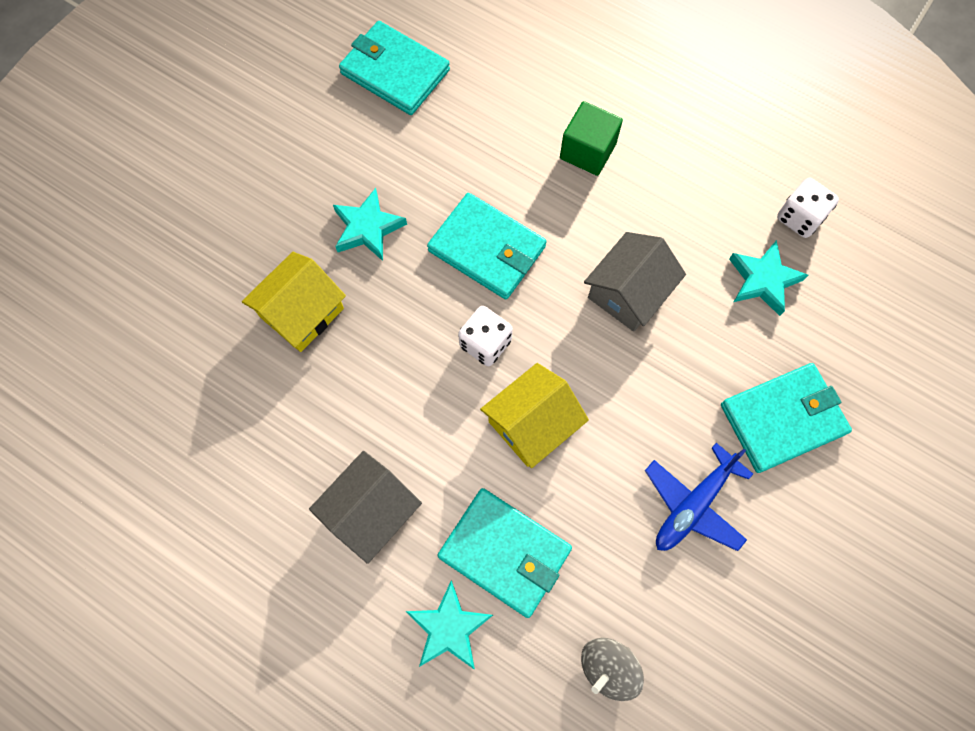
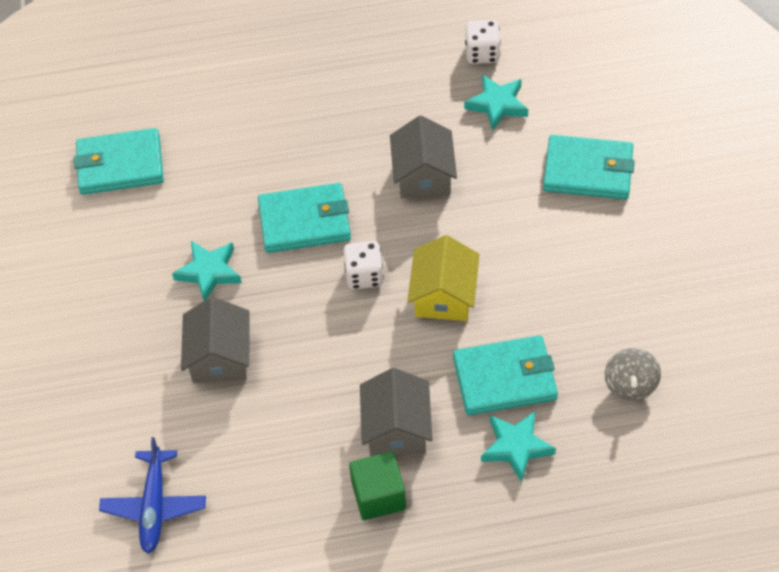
camera: 40 degrees left, 15 degrees down
yellow house [242,252,346,352] -> grey house [181,297,250,383]
green cube [560,101,623,176] -> green cube moved to [349,451,406,520]
blue plane [645,443,753,551] -> blue plane moved to [99,437,206,554]
turquoise wallet [721,363,852,473] -> turquoise wallet turned 75 degrees clockwise [543,135,635,200]

